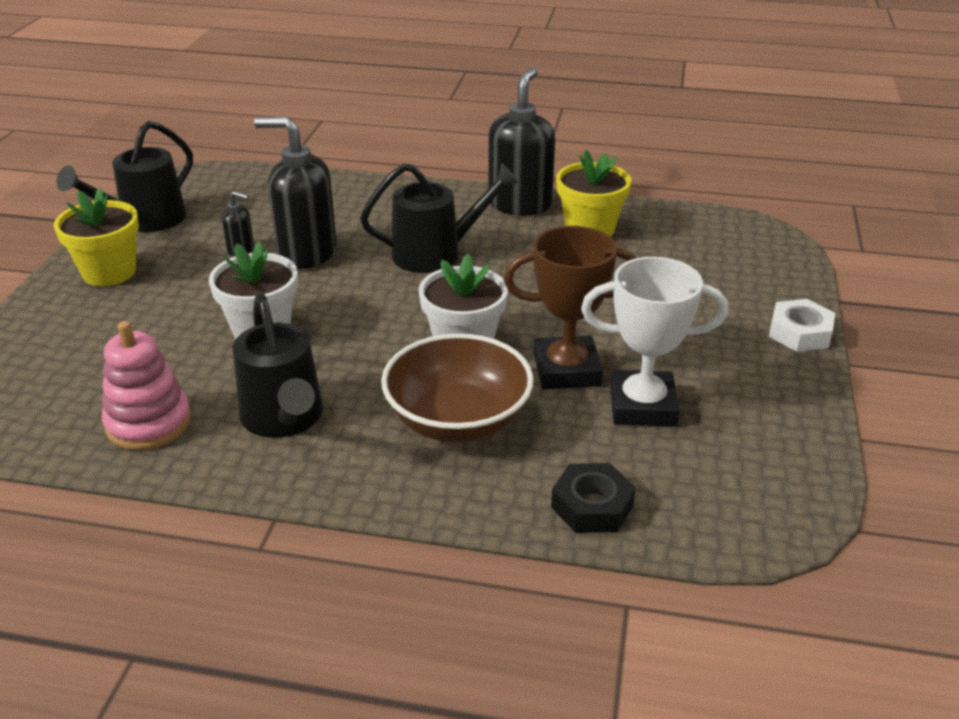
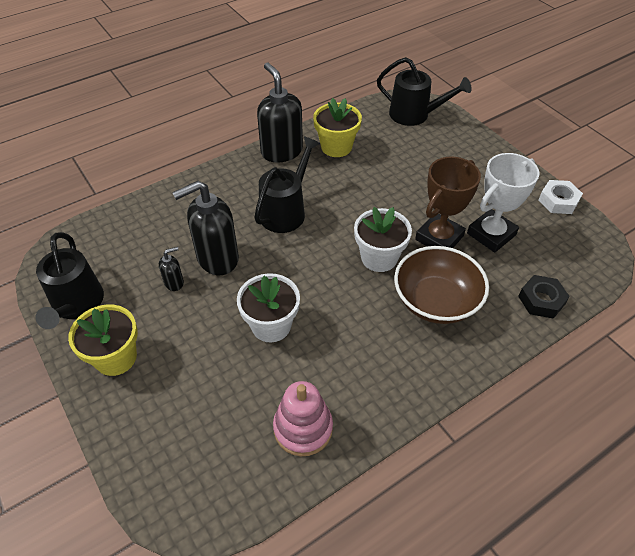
camera: 45 degrees left, 15 degrees up
black watering can [233,293,323,438] -> black watering can moved to [377,57,472,126]
white nut [769,299,835,352] -> white nut moved to [539,180,583,214]

